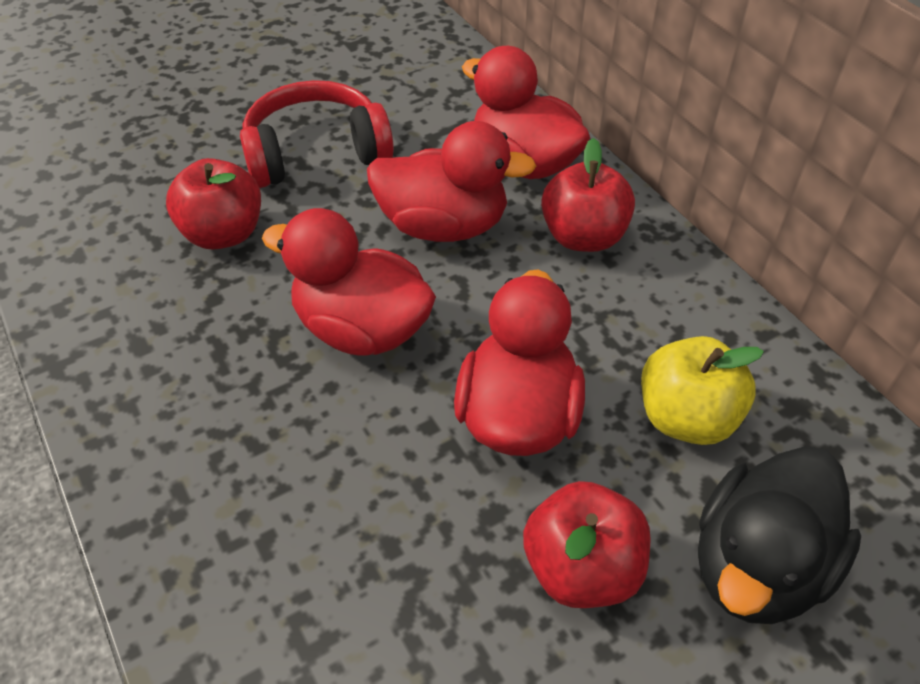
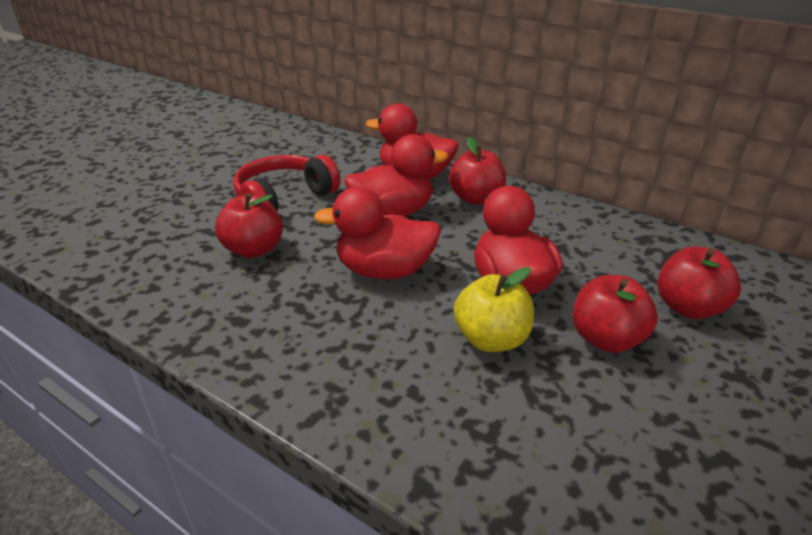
camera: 25 degrees left, 15 degrees down
yellow apple [641,336,764,445] -> yellow apple moved to [454,267,534,352]
black duck [698,446,861,624] -> red apple [658,246,741,319]

